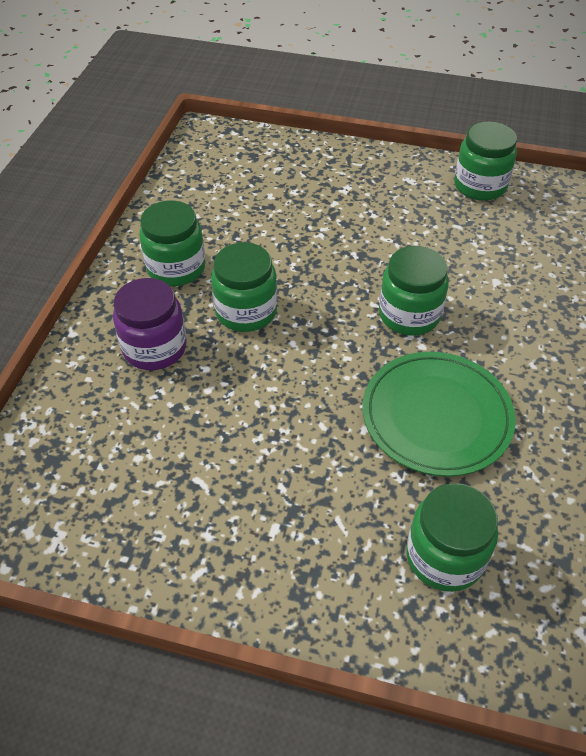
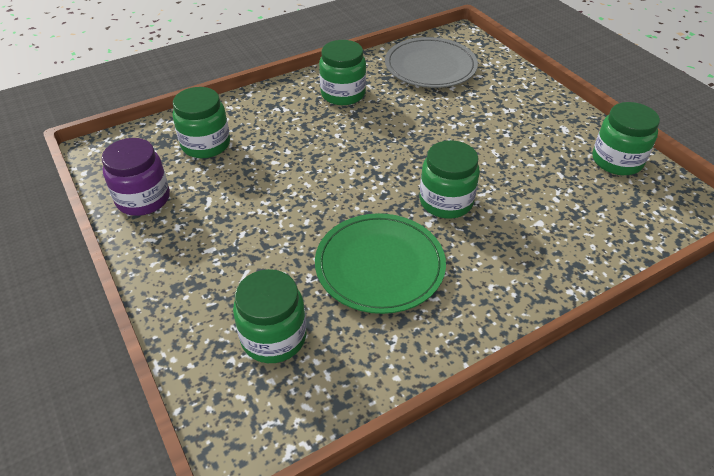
camera: 45 degrees right, 5 degrees down
purple jar [113,278,187,370] -> purple jar moved to [101,138,170,216]
green jar [211,242,277,332] -> green jar moved to [173,87,230,158]
none -> grey plate [385,37,478,88]

